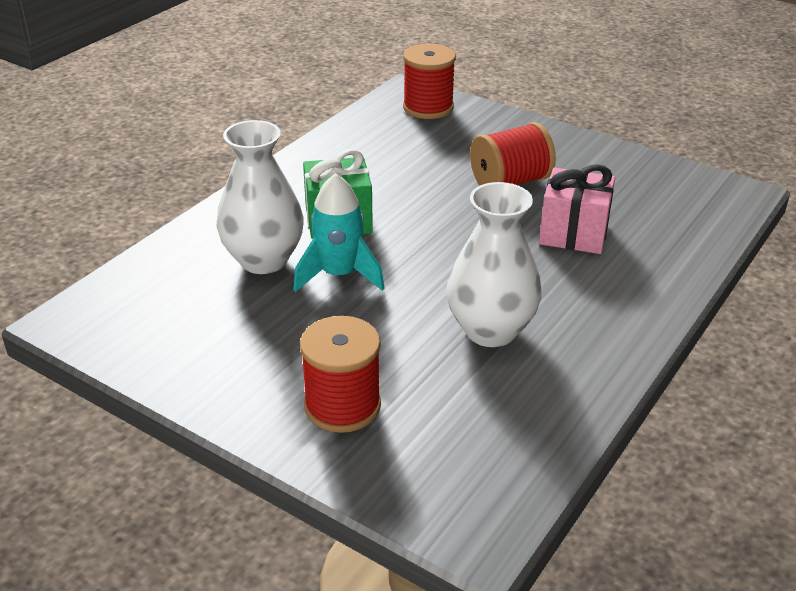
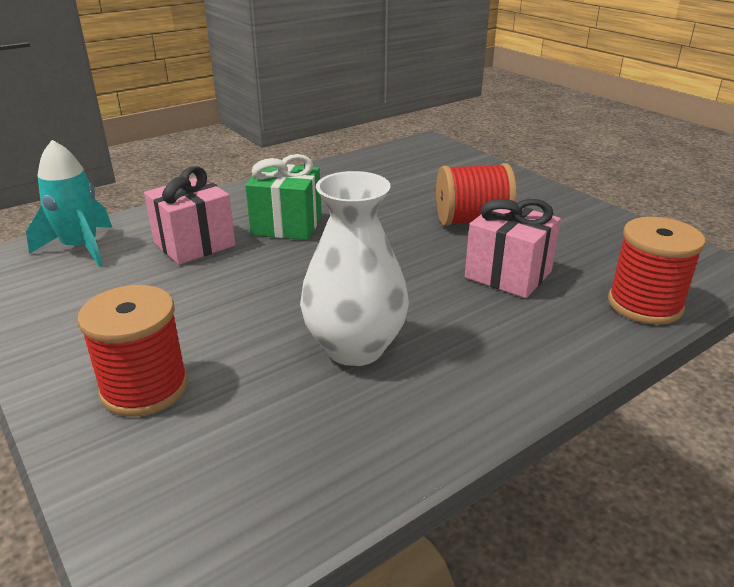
camera: 20 degrees right, 5 degrees down
white vase [216,120,304,274] -> pink gift [144,166,235,265]
turquoise rocket [293,173,385,292] -> turquoise rocket moved to [26,140,112,267]
red spool [403,44,456,119] -> red spool moved to [608,217,705,325]

